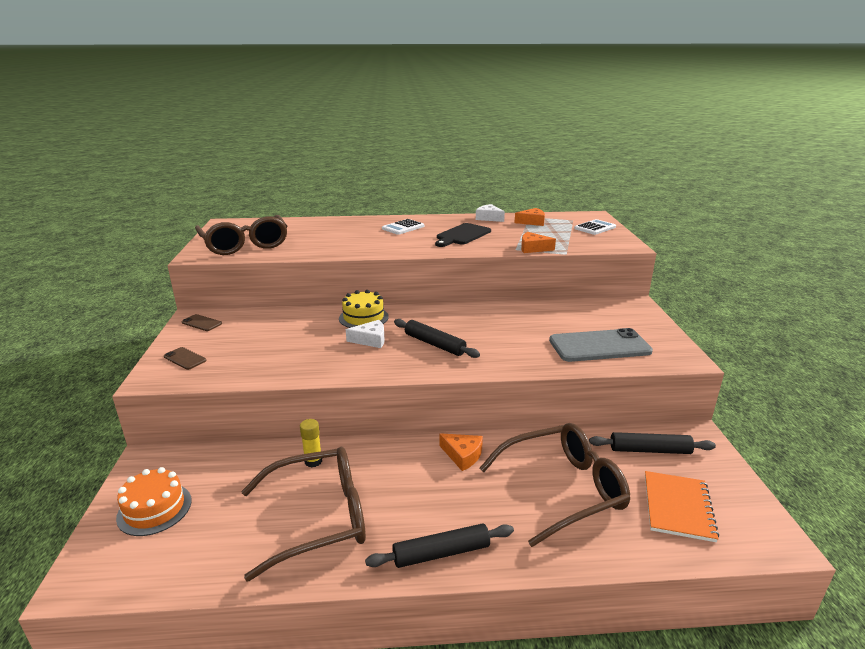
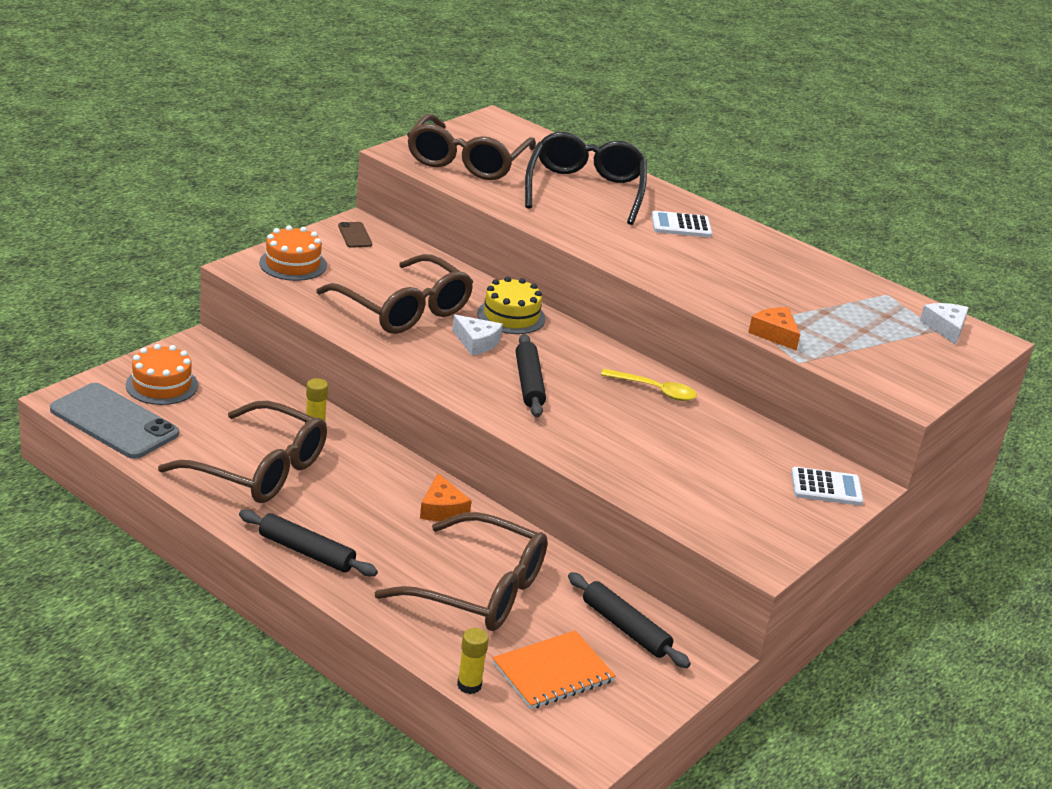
camera: 40 degrees right, 5 degrees up
brown phone [164,347,206,370] -> orange cake [259,225,327,281]
black cutting board [435,223,491,247] -> none
white cheese [476,204,505,222] -> white cheese moved to [920,303,969,345]
orange cheese [514,208,545,226] -> none
grey phone [549,328,653,362] -> grey phone moved to [50,383,179,459]
white calculator [574,219,616,235] -> white calculator moved to [791,467,863,506]
none -> brown glasses [316,254,473,334]
none -> yellow glue stick [457,628,489,694]
none -> black glasses [525,132,647,225]
none -> yellow spoon [601,369,697,401]

